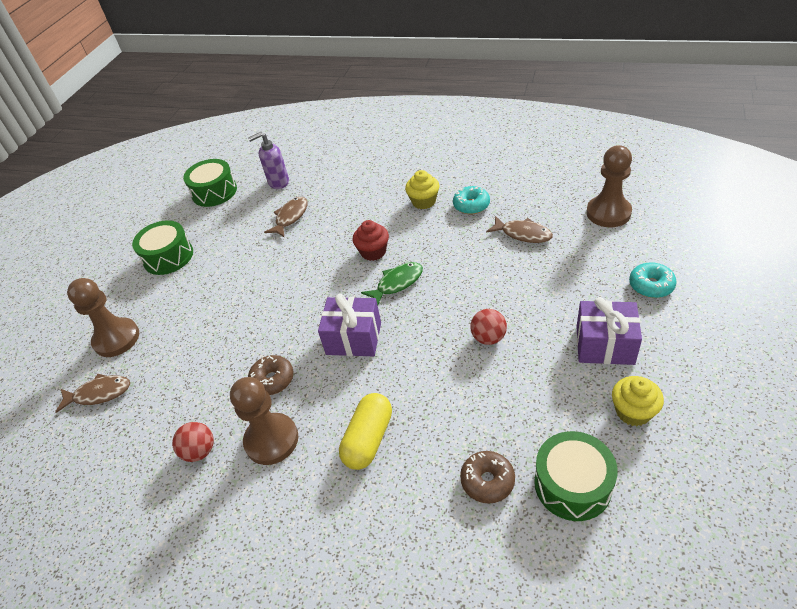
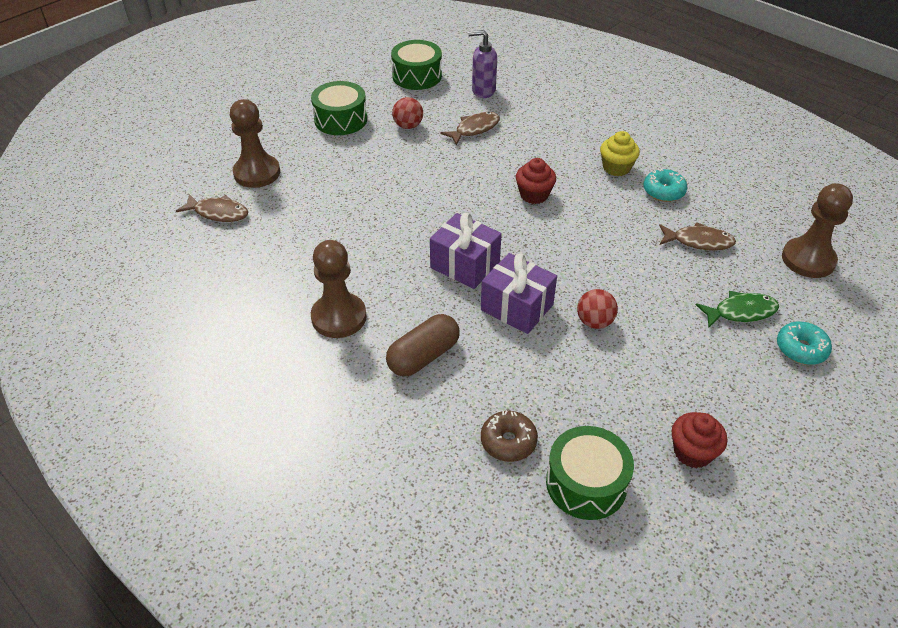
camera: 20 degrees right, 0 degrees up
red ball [172,422,214,462] -> red ball moved to [392,97,423,129]
brown donut [248,355,294,395] -> none
yellow capsule [339,393,392,470] -> brown capsule [386,314,460,376]
green fish [361,262,423,305] -> green fish moved to [696,291,779,328]
brown fish [486,216,553,243] -> brown fish turned 45 degrees counterclockwise [659,222,736,251]
purple gift [576,297,642,365] -> purple gift moved to [481,253,557,334]
yellow cupcake [612,376,664,426] -> red cupcake [672,412,727,468]

